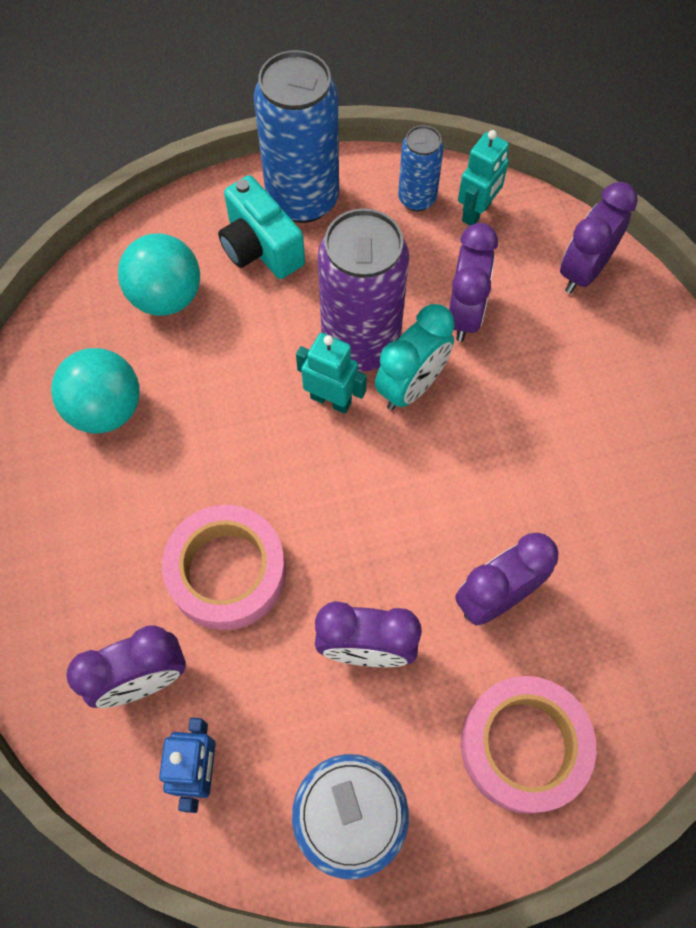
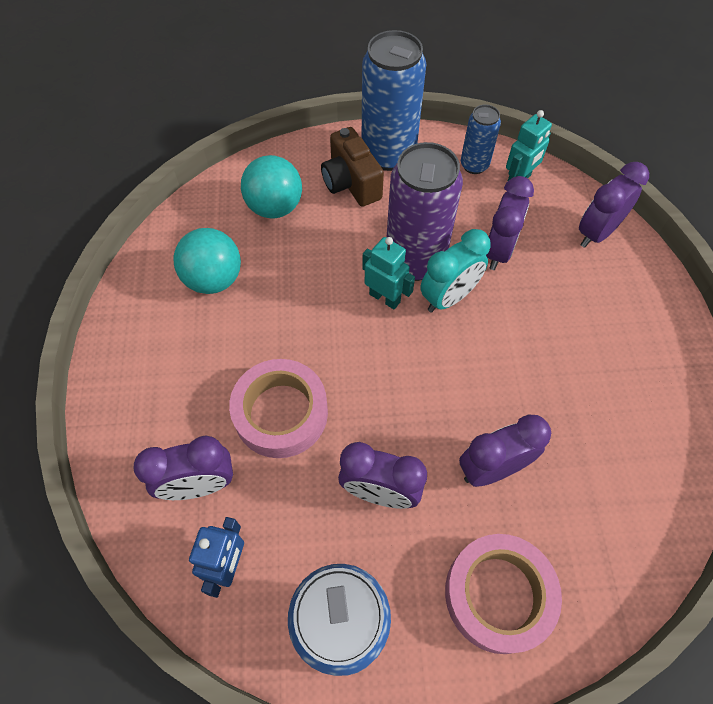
camera: 10 degrees right, 5 degrees down
turquoise camera [218,175,305,279] -> brown camera [321,127,384,207]

